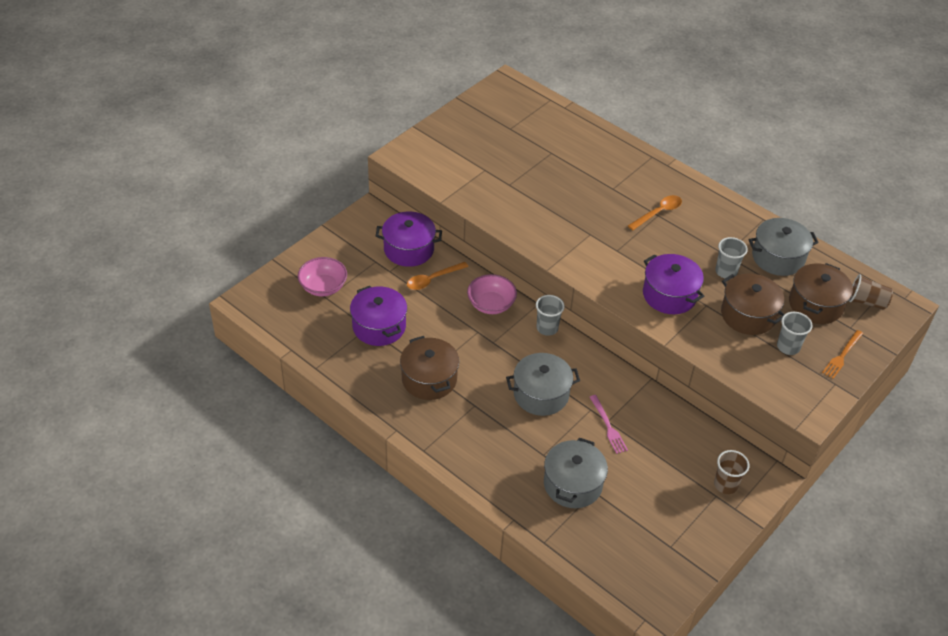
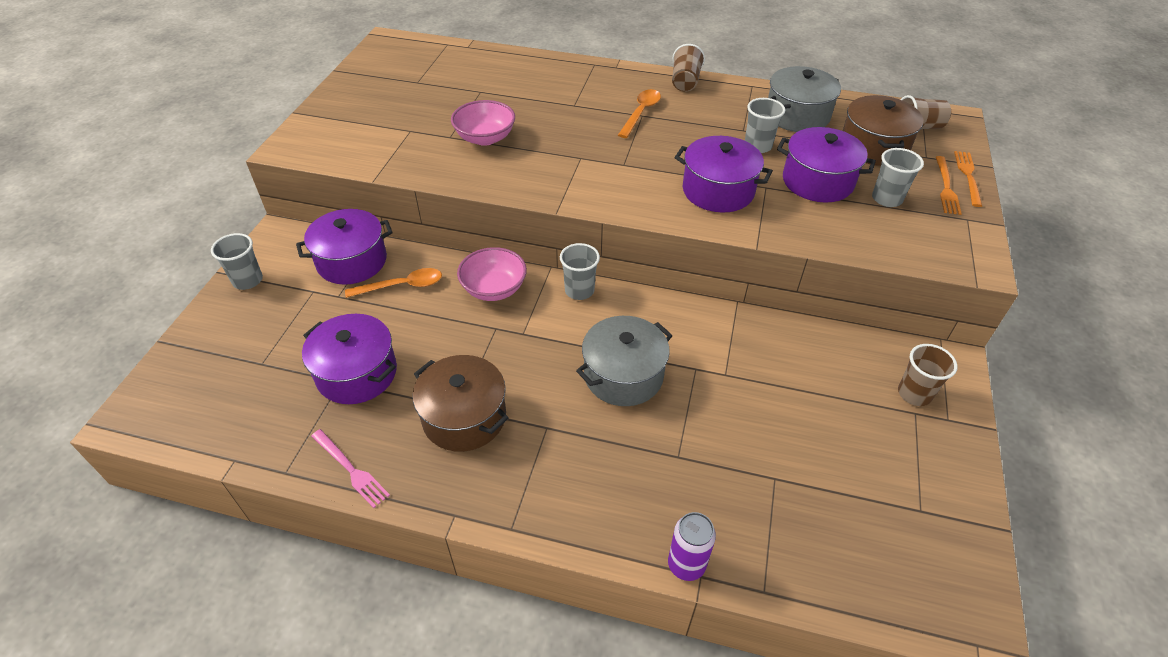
camera: 25 degrees left, 0 degrees up
pink bowl [298,257,347,296] -> pink bowl moved to [451,100,515,146]
orange spoon [407,262,468,290] -> orange spoon turned 135 degrees counterclockwise [345,268,442,298]
grey pot [544,438,608,508] -> none
pink fork [590,395,628,454] -> pink fork moved to [311,429,390,508]
brown pot [721,273,785,335] -> purple pot [777,127,876,202]
none -> grey cup [211,233,263,290]
none -> purple can [668,512,716,581]
none -> brown cup [672,44,705,92]
none -> orange fork [954,151,982,207]

